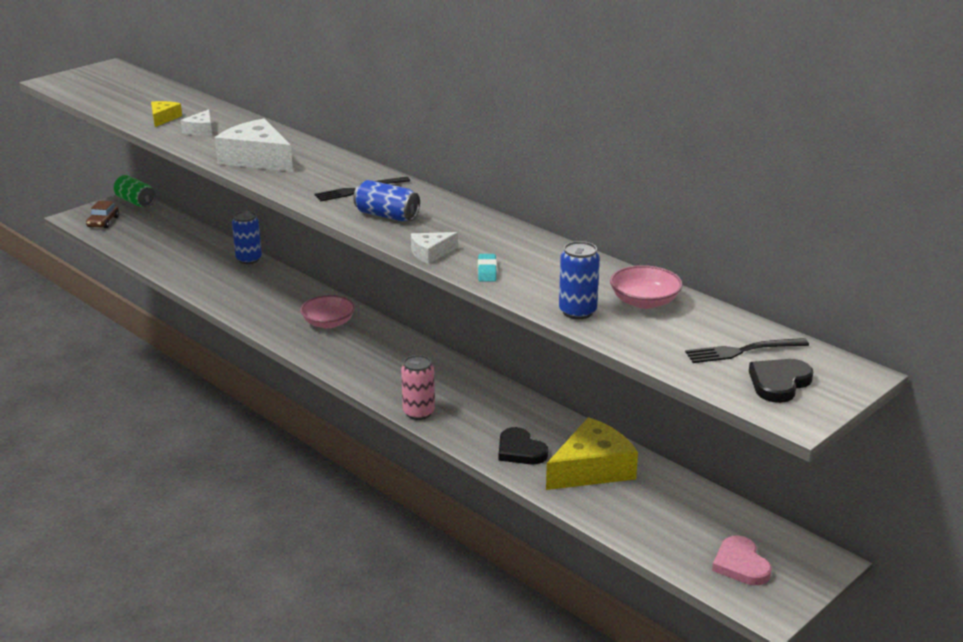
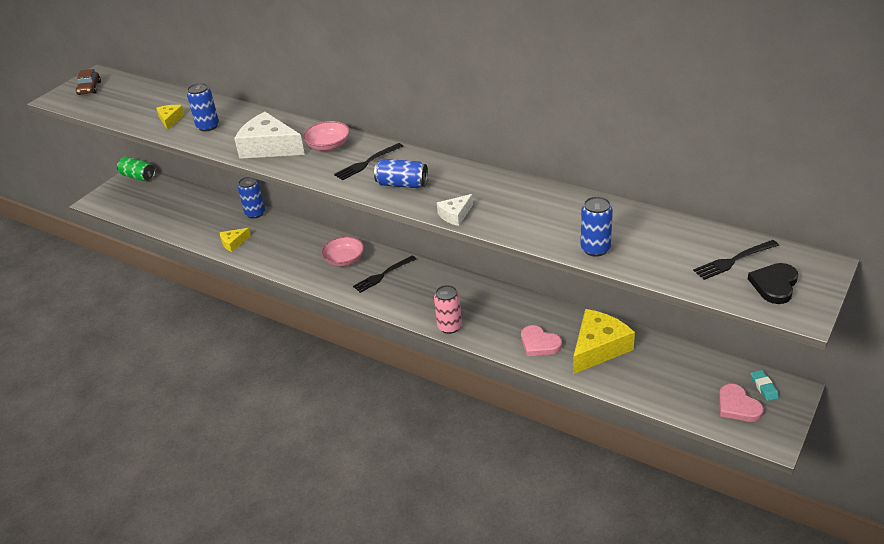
camera: 10 degrees left, 10 degrees up
brown car [86,201,119,228] -> brown car moved to [76,69,101,95]
white cheese [181,109,212,136] -> blue can [187,83,219,132]
turquoise eraser [478,254,497,282] -> turquoise eraser moved to [751,370,779,401]
black heart [499,427,548,464] -> pink heart [521,325,562,356]
pink bowl [610,265,683,309] -> pink bowl moved to [303,121,350,151]
none -> yellow cheese [220,228,251,252]
none -> black fork [353,255,416,293]

